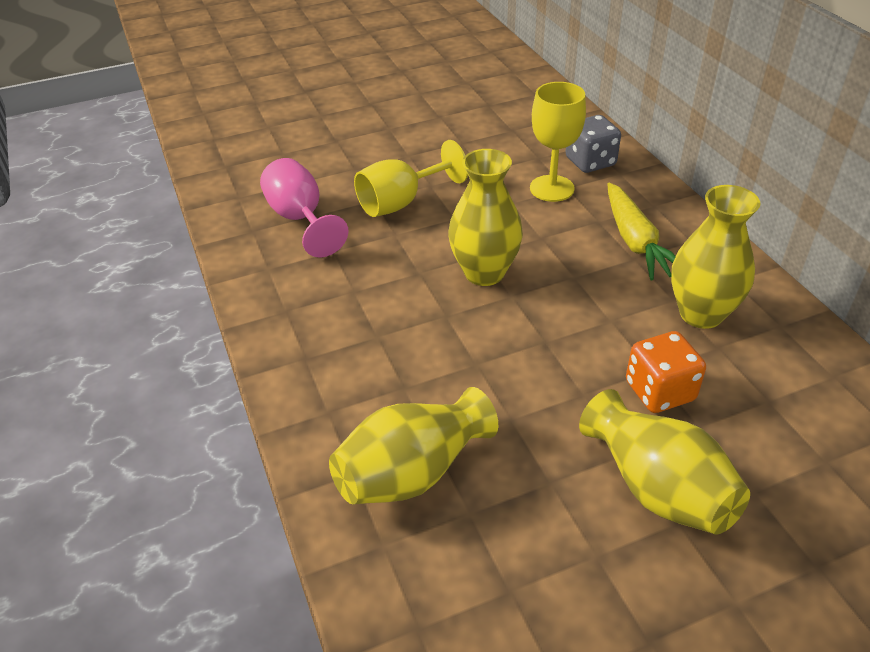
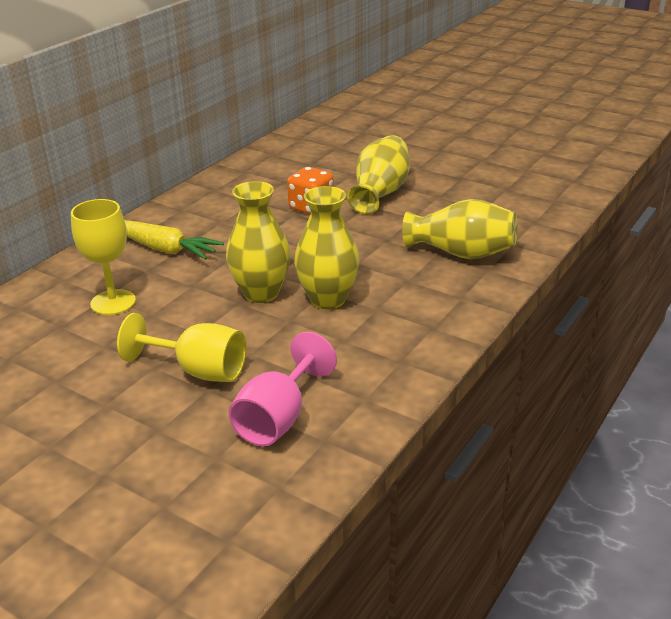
camera: 125 degrees left, 10 degrees down
grey dice [565,115,621,173] -> none
yellow carrot [608,183,676,280] -> yellow carrot turned 75 degrees clockwise [124,220,224,260]
yellow vase [671,185,760,329] -> yellow vase moved to [294,186,360,309]

